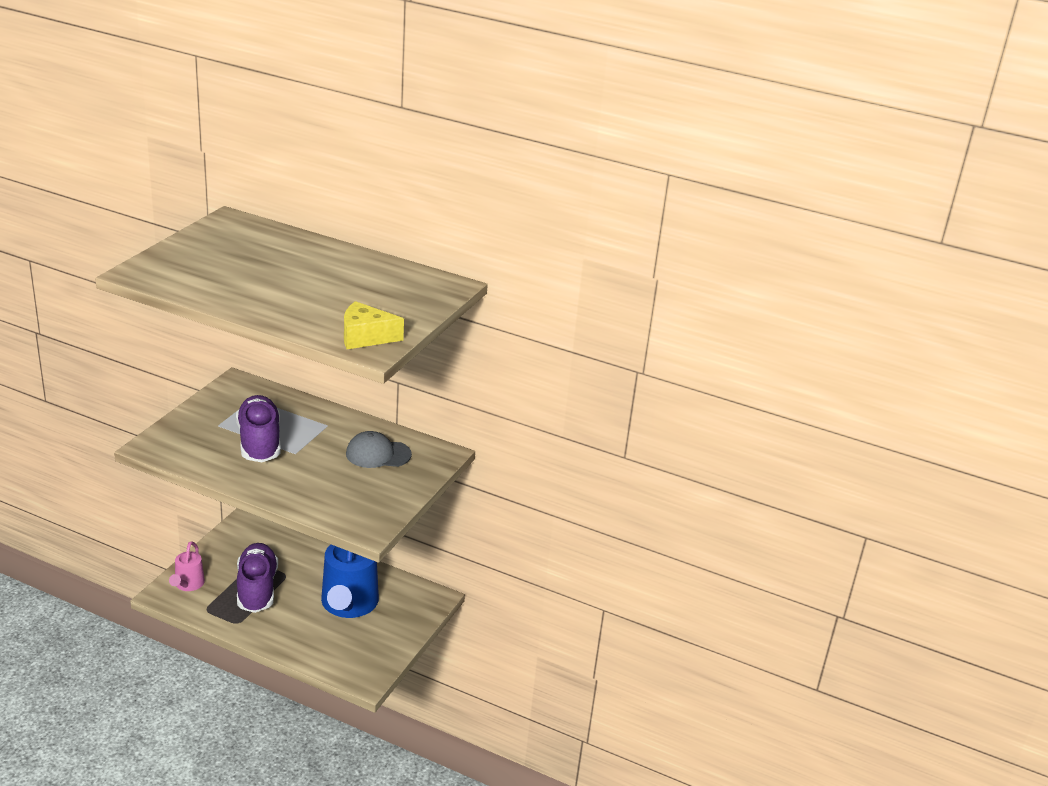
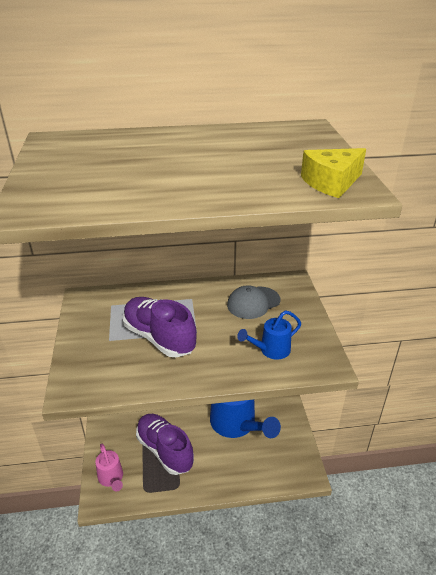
camera: 30 degrees left, 5 degrees up
none -> blue watering can [237,311,301,360]

